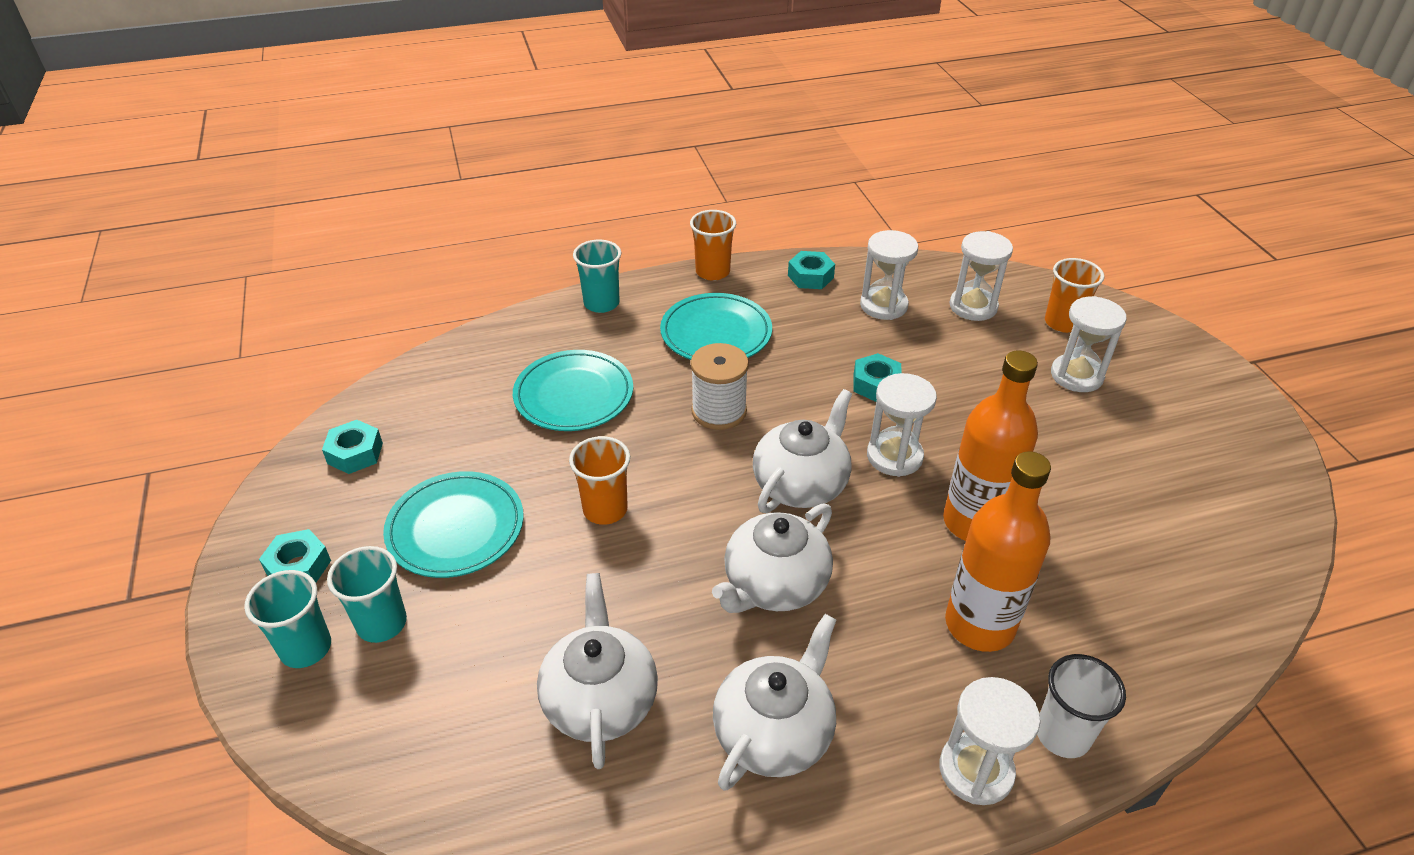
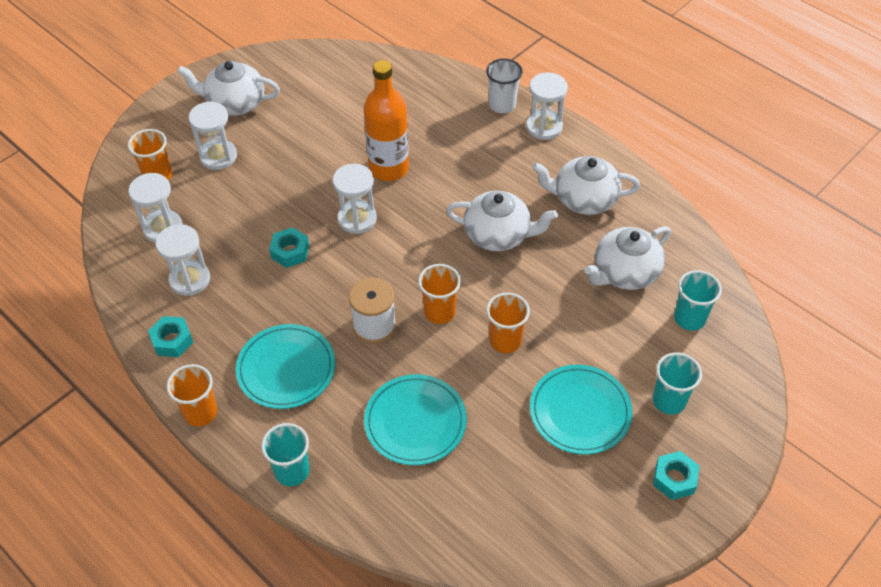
camera: 120 degrees left, 10 degrees up
turquoise cup [244,570,331,668] -> turquoise cup moved to [674,270,722,331]
turquoise nut [322,420,383,474] -> none
white teapot [753,389,852,513] -> white teapot moved to [177,61,280,116]
orange bottle [945,451,1051,652] -> none
none -> orange cup [418,264,461,324]

